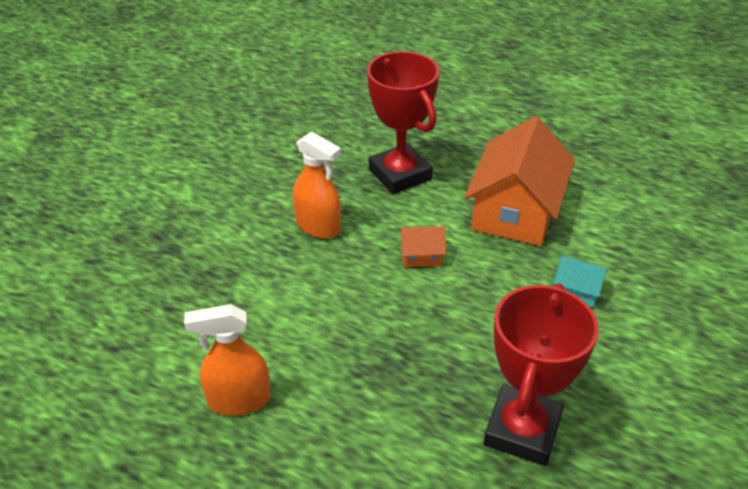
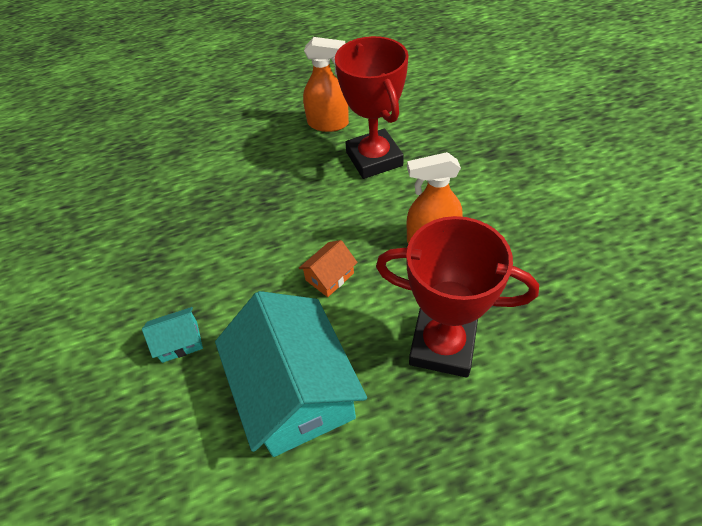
camera: 140 degrees right, 10 degrees up
orange spray bottle [184,304,271,416] -> orange spray bottle turned 60 degrees clockwise [303,37,349,132]
orange house [464,116,575,246] -> turquoise house [215,291,367,457]
red trophy [484,283,599,466] -> red trophy moved to [335,36,408,179]

